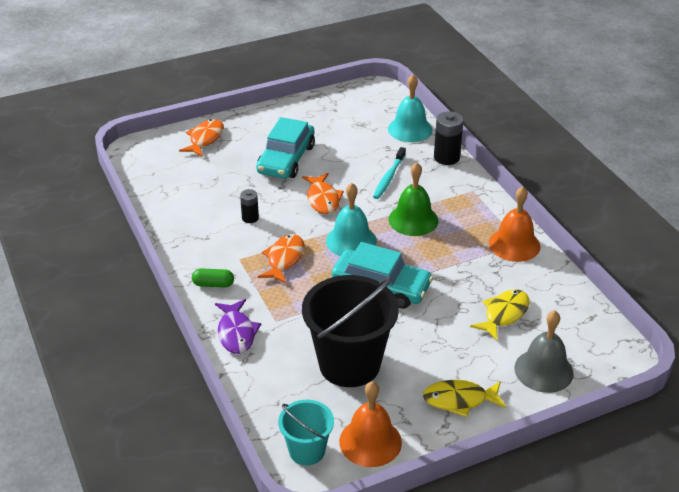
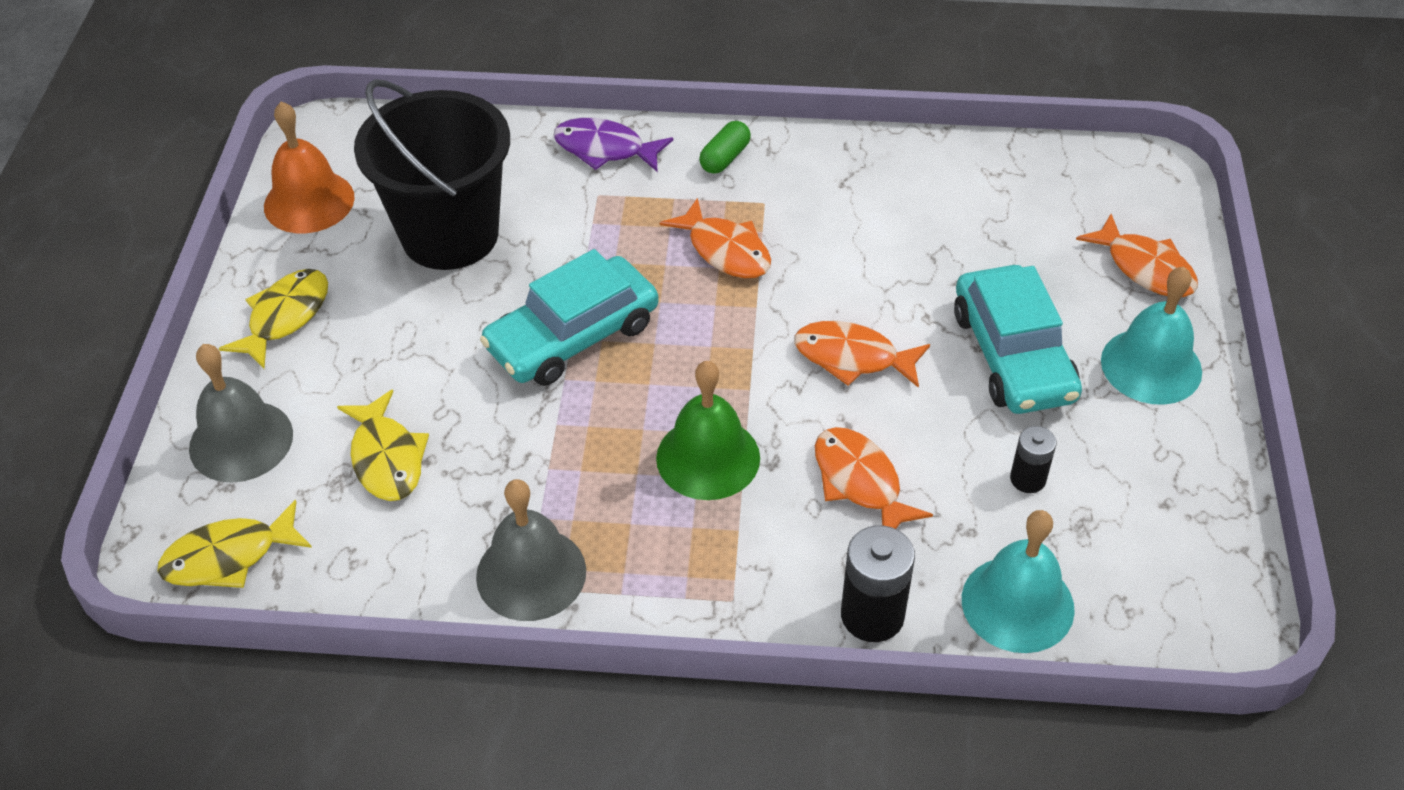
camera: 120 degrees right, 10 degrees up
black battery [240,189,259,223] -> black battery moved to [1010,426,1056,493]
turquoise car [256,117,315,179] -> turquoise car turned 150 degrees counterclockwise [954,265,1082,414]
turquoise bucket [278,400,334,465] -> none
turquoise bell [326,183,377,256] -> turquoise bell moved to [1101,266,1202,405]
turquoise toothbrush [373,147,406,199] -> orange fish [815,427,933,529]
orange bell [489,186,540,262] -> grey bell [476,479,586,621]
none -> yellow fish [157,500,312,588]

